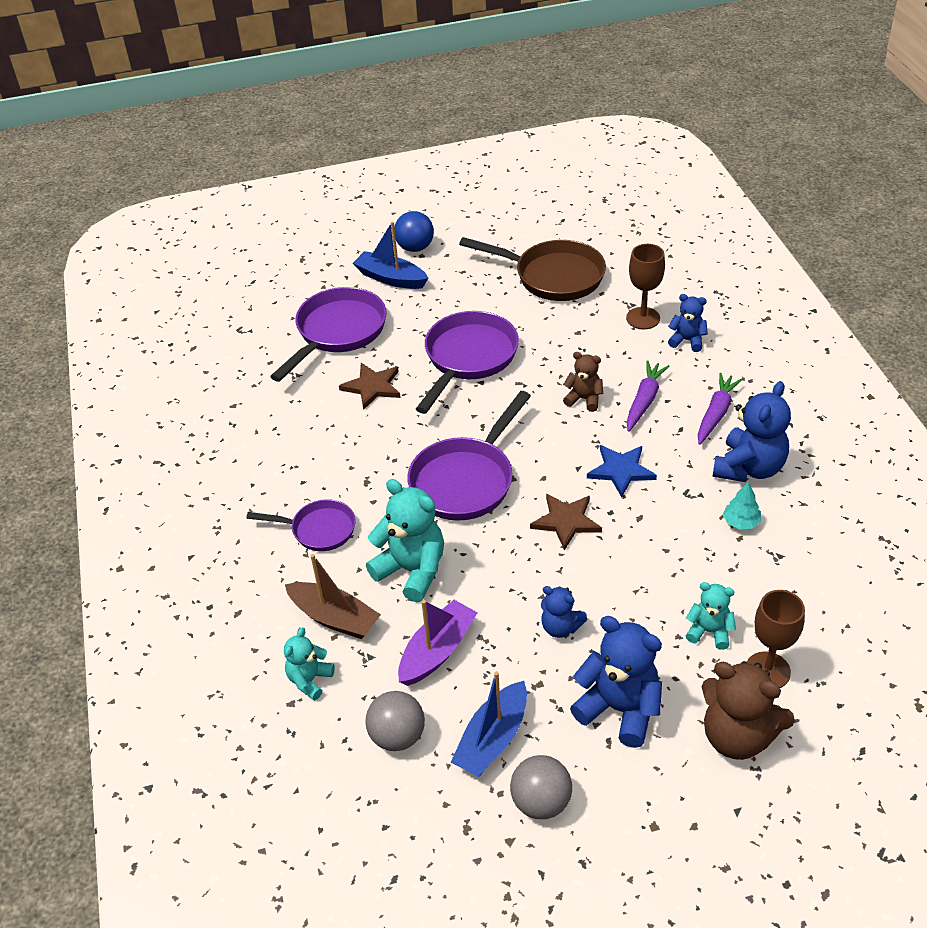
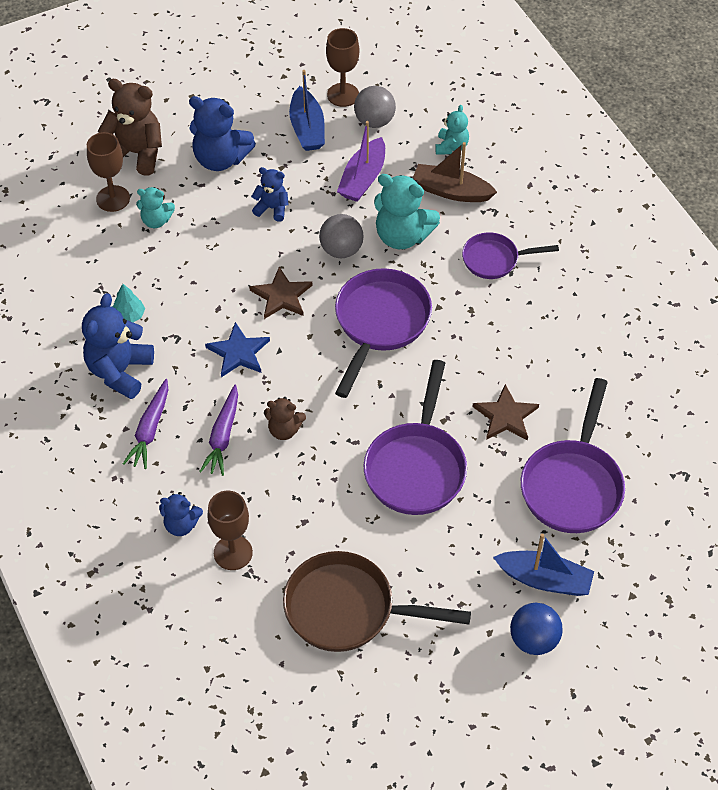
camera: 165 degrees right, 10 degrees up
blue boat [451,671,527,777] -> blue boat turned 150 degrees clockwise [289,70,325,151]
grey ball [510,755,572,819] -> grey ball moved to [319,214,364,258]
none -> brown goblet [326,28,359,107]

